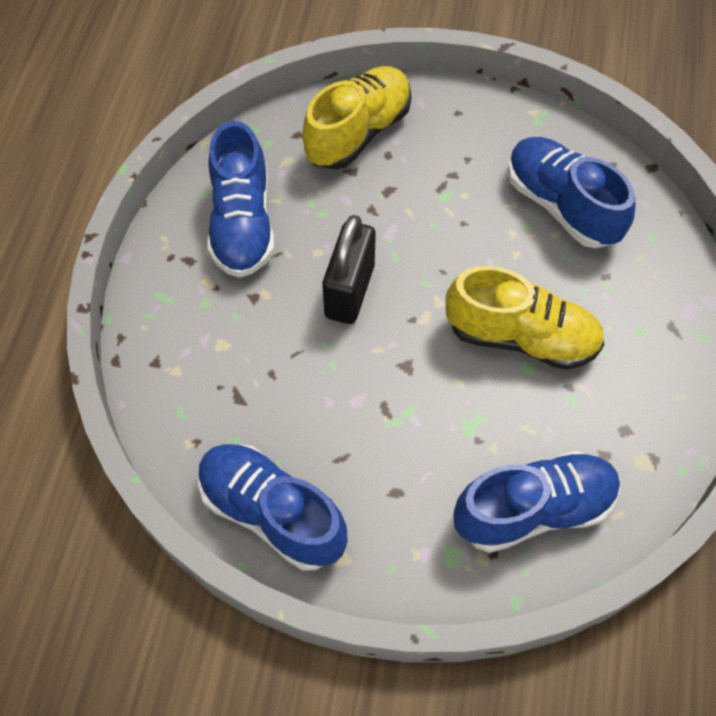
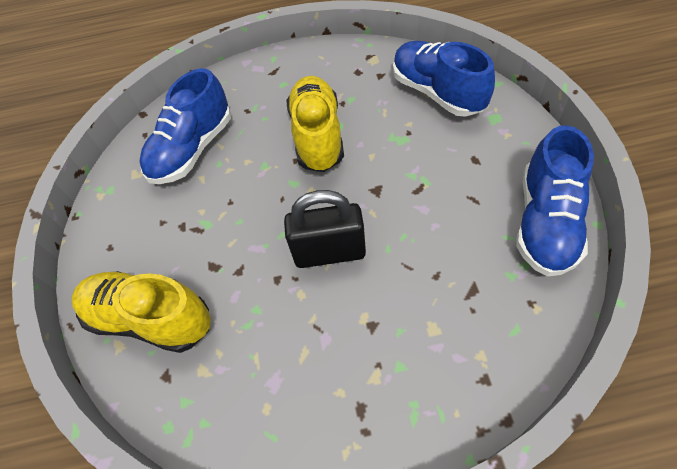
camera: 105 degrees left, 5 degrees down
blue shoe [208,121,275,278] -> none

